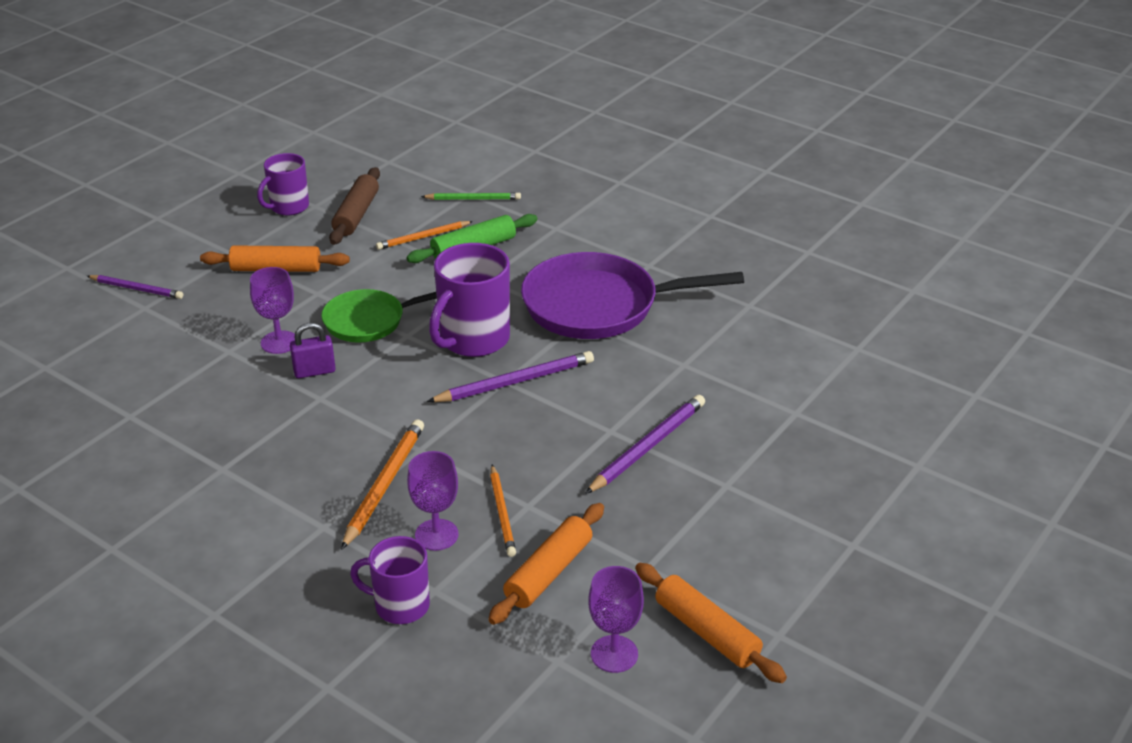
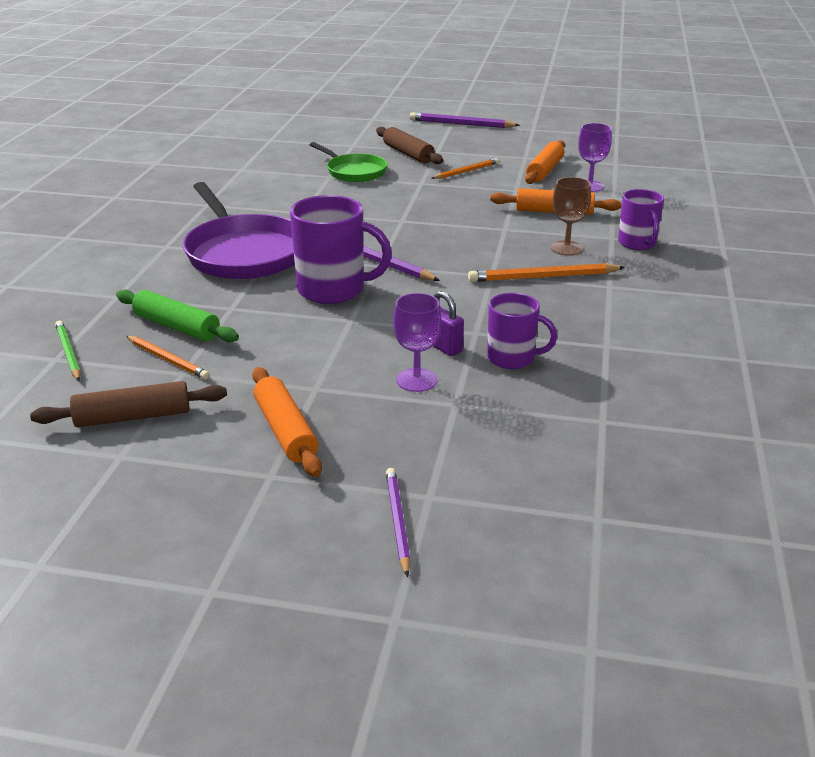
camera: 115 degrees left, 5 degrees down
purple mug [257,153,309,215] -> purple mug moved to [487,293,557,369]
green pan [321,289,437,343] -> green pan moved to [310,142,388,182]
purple goblet [407,451,458,551] -> brown goblet [551,177,591,256]
orange pencil [490,465,516,557] -> orange pencil moved to [431,158,499,179]
purple pencil [585,395,705,494] -> purple pencil moved to [410,112,520,128]
none -> brown rolling pin [376,127,443,164]

